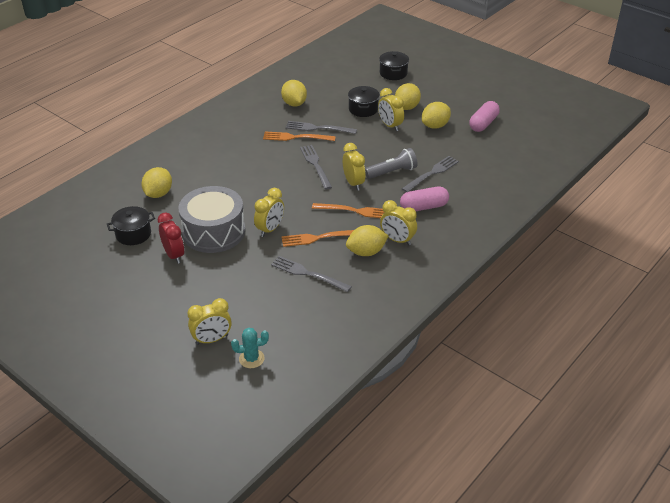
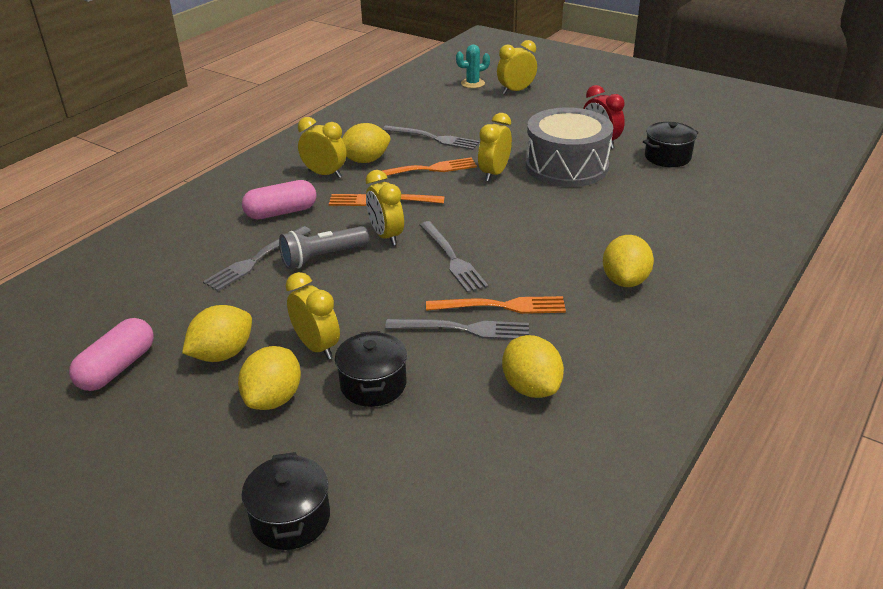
camera: 175 degrees right, 5 degrees down
yellow lemon [141,167,172,198] -> yellow lemon moved to [603,235,654,287]

